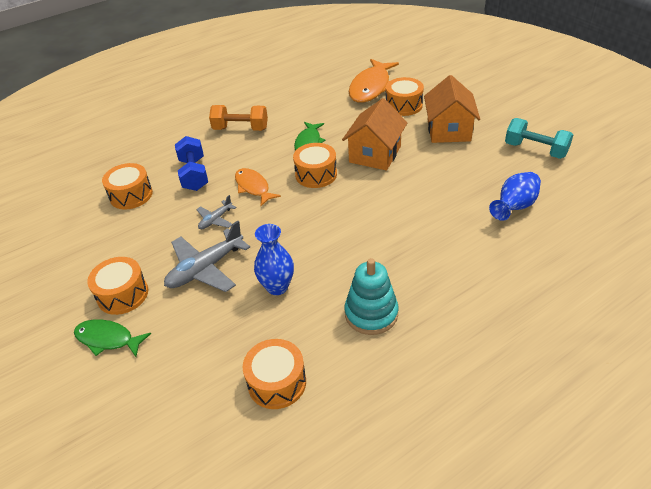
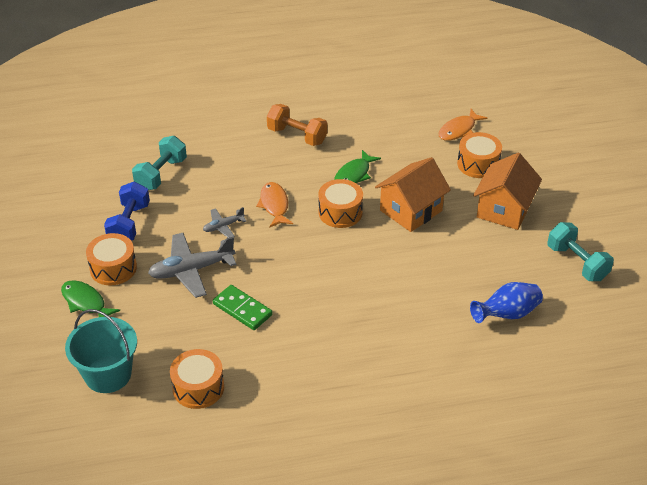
camera: 20 degrees right, 0 degrees up
orange drum [102,163,153,209] -> turquoise dumbbell [132,136,187,190]
blue dumbbell [175,136,208,191] -> blue dumbbell moved to [104,182,150,241]
blue vase [254,224,294,295] -> green domino [213,285,273,330]
turquoise stacking toy [344,258,399,335] -> none
orange fish [349,59,399,103] -> orange fish [438,109,488,141], size x0.61
none -> turquoise bucket [65,309,137,393]

